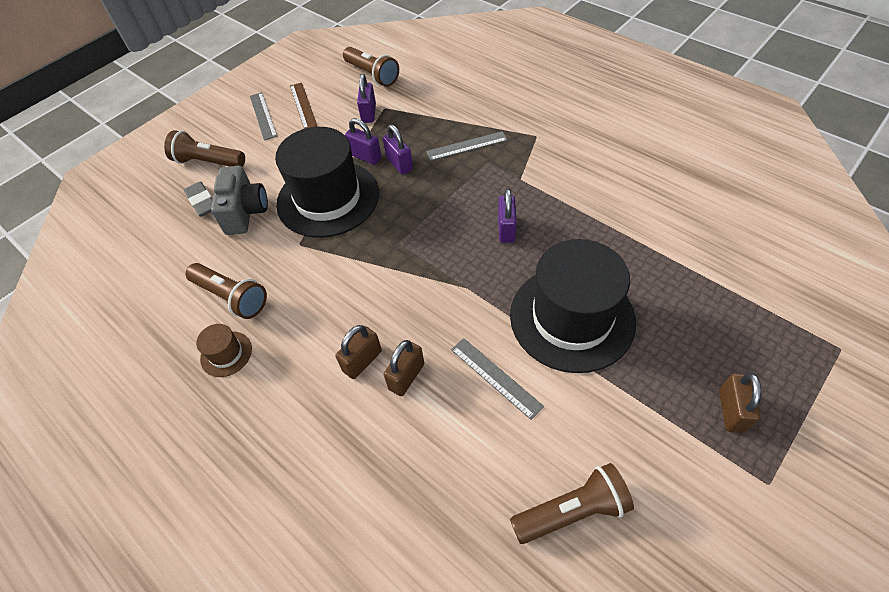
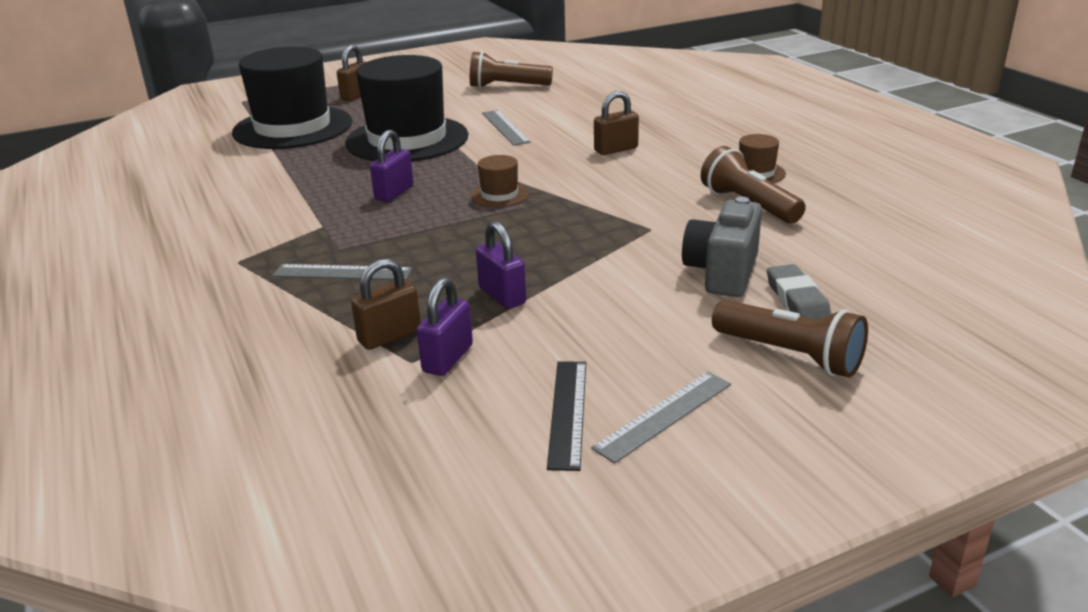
camera: 160 degrees left, 25 degrees down
grey ruler [250,92,277,140] -> grey ruler turned 45 degrees clockwise [591,372,731,464]
black hat [275,127,379,238] -> black hat moved to [232,47,352,149]
brown ruler [290,83,317,129] -> black ruler [547,361,586,471]
brown flashlight [343,47,399,87] -> none
purple padlock [383,124,413,175] -> none
brown padlock [384,340,424,396] -> brown padlock moved to [351,259,421,350]
none -> brown hat [470,155,529,207]

